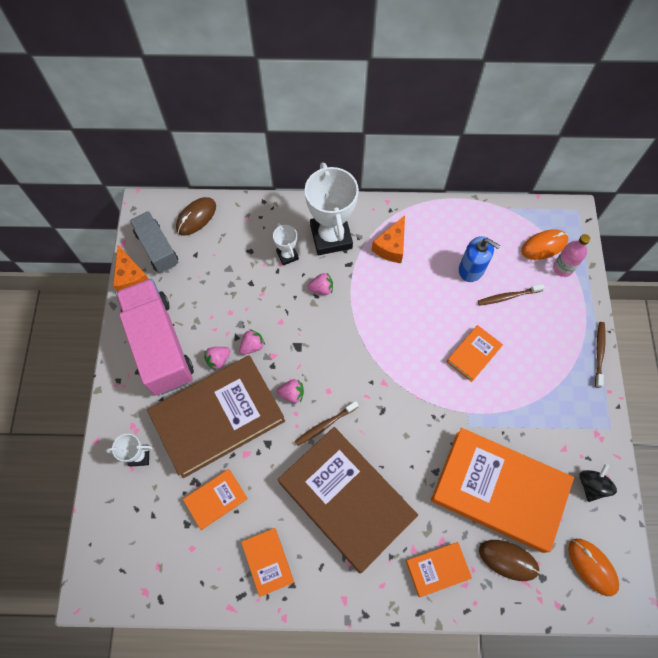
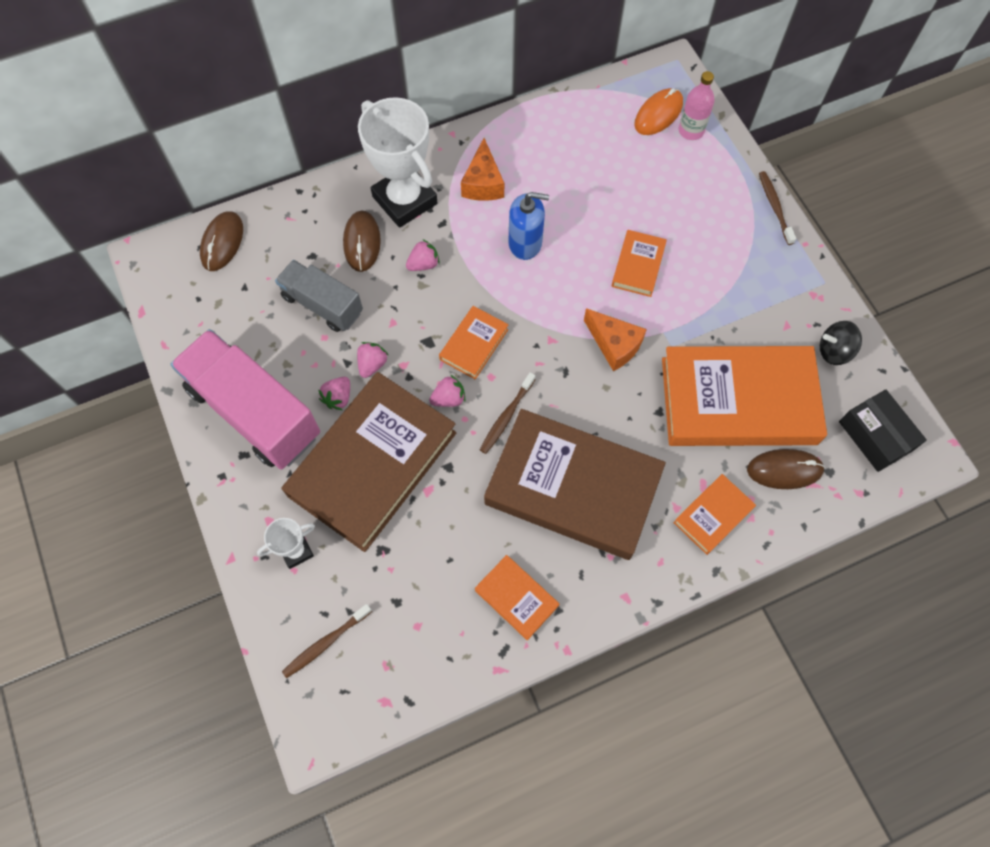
camera: 25 degrees left, 0 degrees up
orange cheese [113,245,148,291] -> orange cheese moved to [584,308,647,371]
grey truck [130,211,178,273] -> grey truck moved to [275,260,363,332]
orange book [183,469,248,530] -> orange book moved to [439,306,509,379]
white trophy [273,223,299,265] -> brown mouse [343,211,381,272]
blue soap dispenser [459,236,500,282] -> blue soap dispenser moved to [509,192,549,260]
brown toothbrush [478,284,545,306] -> brown toothbrush moved to [282,604,372,678]
orange mouse [568,539,619,596] -> black box [839,390,927,472]
black spinning top [579,464,617,502] -> black spinning top turned 90 degrees counterclockwise [820,321,862,365]

